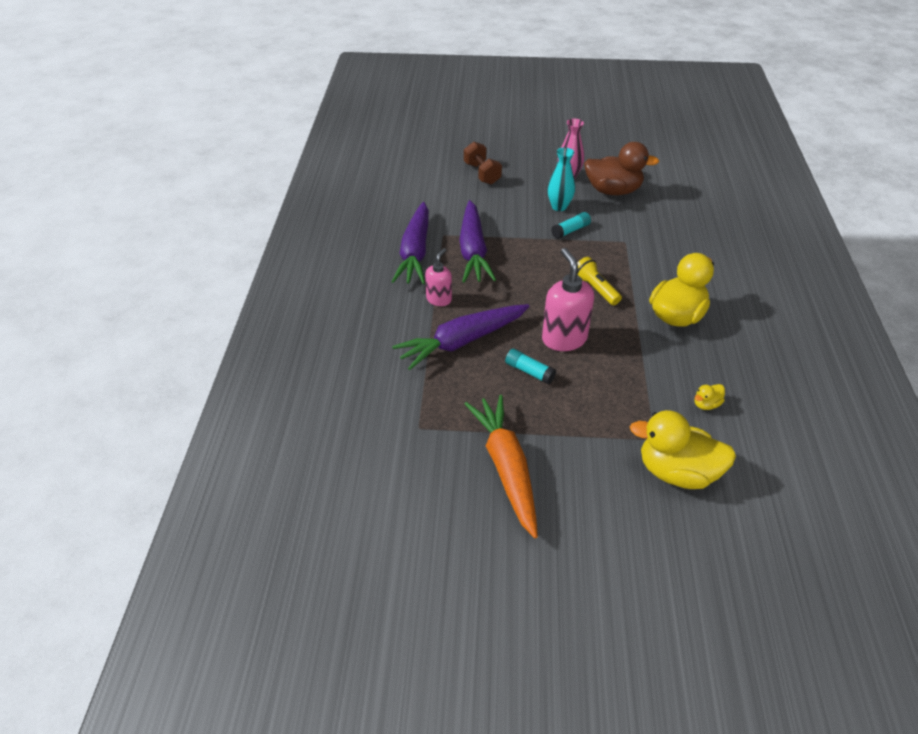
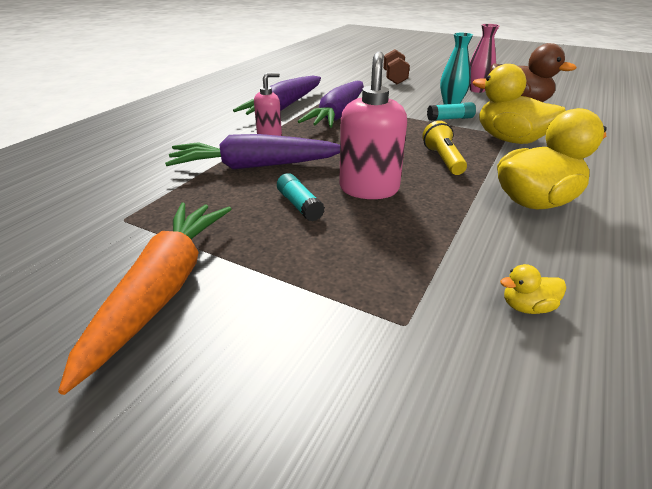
camera: 25 degrees right, 10 degrees down
yellow duck [630,410,736,489] -> yellow duck moved to [473,64,566,144]

